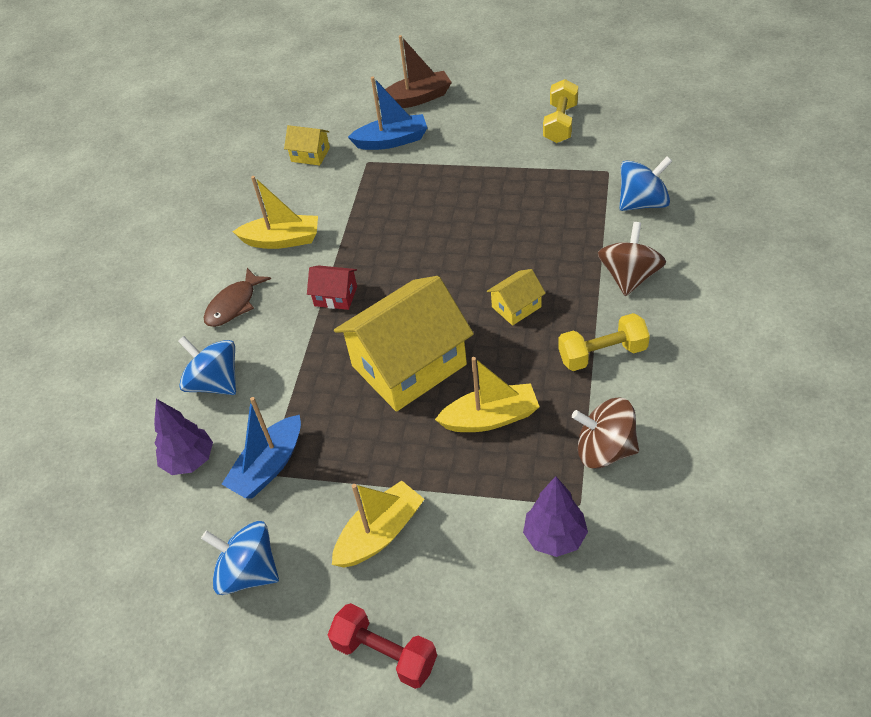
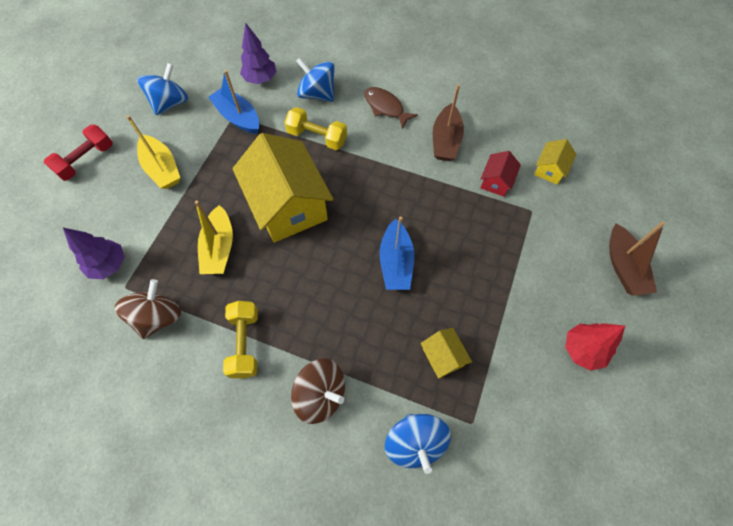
camera: 95 degrees right, 15 degrees up
blue spinning top [178,336,236,395] -> blue spinning top turned 105 degrees counterclockwise [296,57,335,102]
yellow boat [233,176,318,249] -> brown boat [433,84,464,161]
red house [307,265,357,310] -> red house moved to [481,151,521,197]
blue boat [348,77,427,150] -> blue boat moved to [379,216,414,290]
yellow house [487,269,546,326] -> yellow house moved to [420,328,472,379]
yellow dumbbell [543,79,578,143] -> yellow dumbbell moved to [284,107,347,150]
none -> red tree [565,323,625,371]

